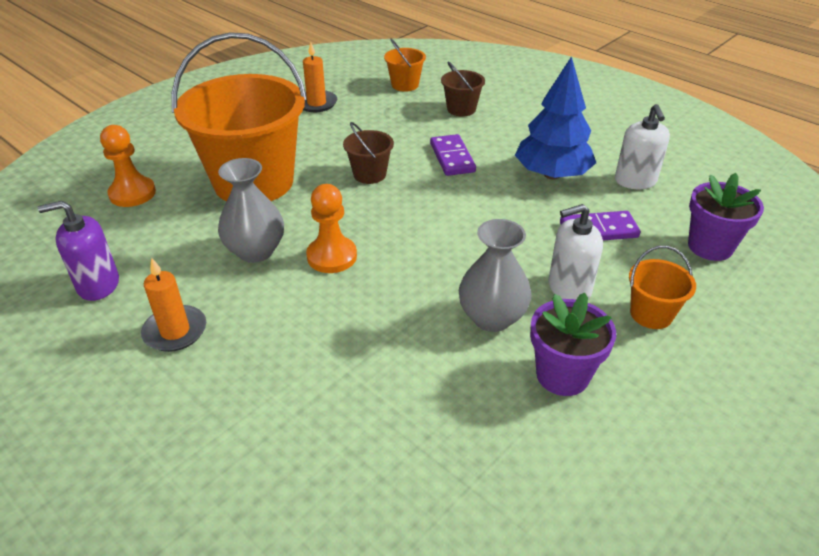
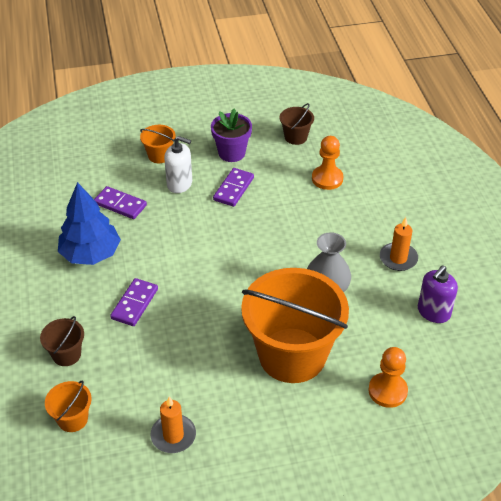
camera: 145 degrees left, 5 degrees up
purple soap dispenser [38,201,119,301] -> purple soap dispenser turned 105 degrees clockwise [418,265,458,323]
orange pawn [306,184,357,273] -> orange pawn moved to [312,136,343,190]
brown bucket [343,122,394,184] -> brown bucket moved to [280,103,314,145]
grey vase [459,219,532,332] -> purple domino [213,168,254,207]
white soap dispenser [615,104,670,189] -> none
purple flower pot [688,173,764,261] -> none

